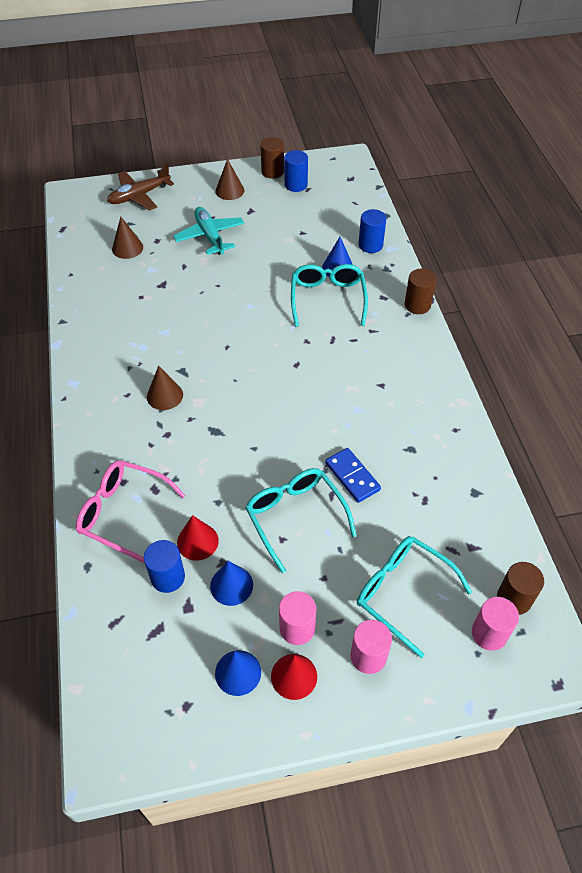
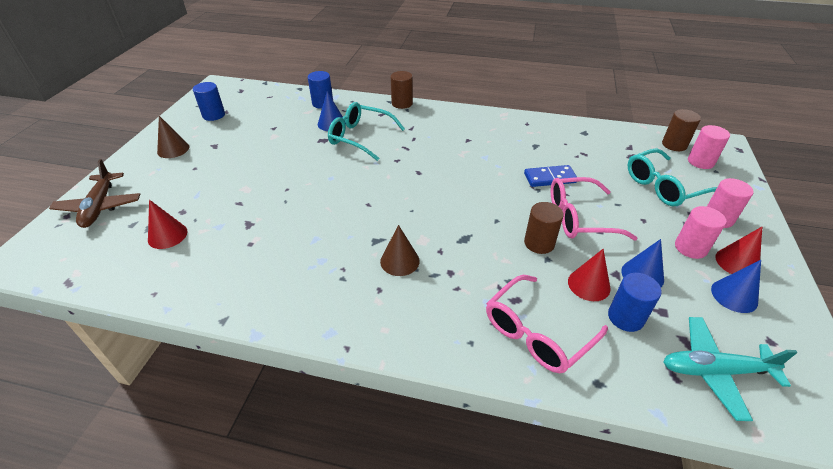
camera: 65 degrees left, 10 degrees down
brown cone [112,217,143,259] -> red cone [148,200,187,249]
turquoise plane [173,207,244,255] -> turquoise plane moved to [663,317,798,421]
turquoise glasses [245,468,357,573] -> pink glasses [551,177,638,241]
brown cylinder [261,137,284,179] -> brown cylinder moved to [524,202,564,254]

